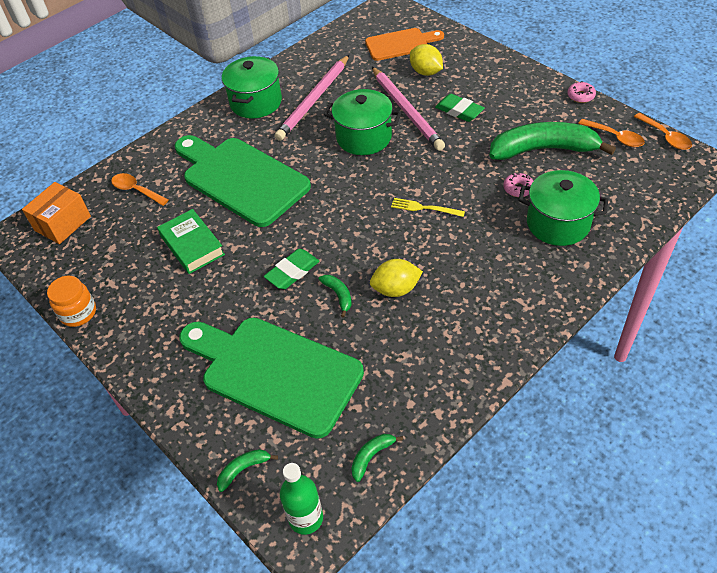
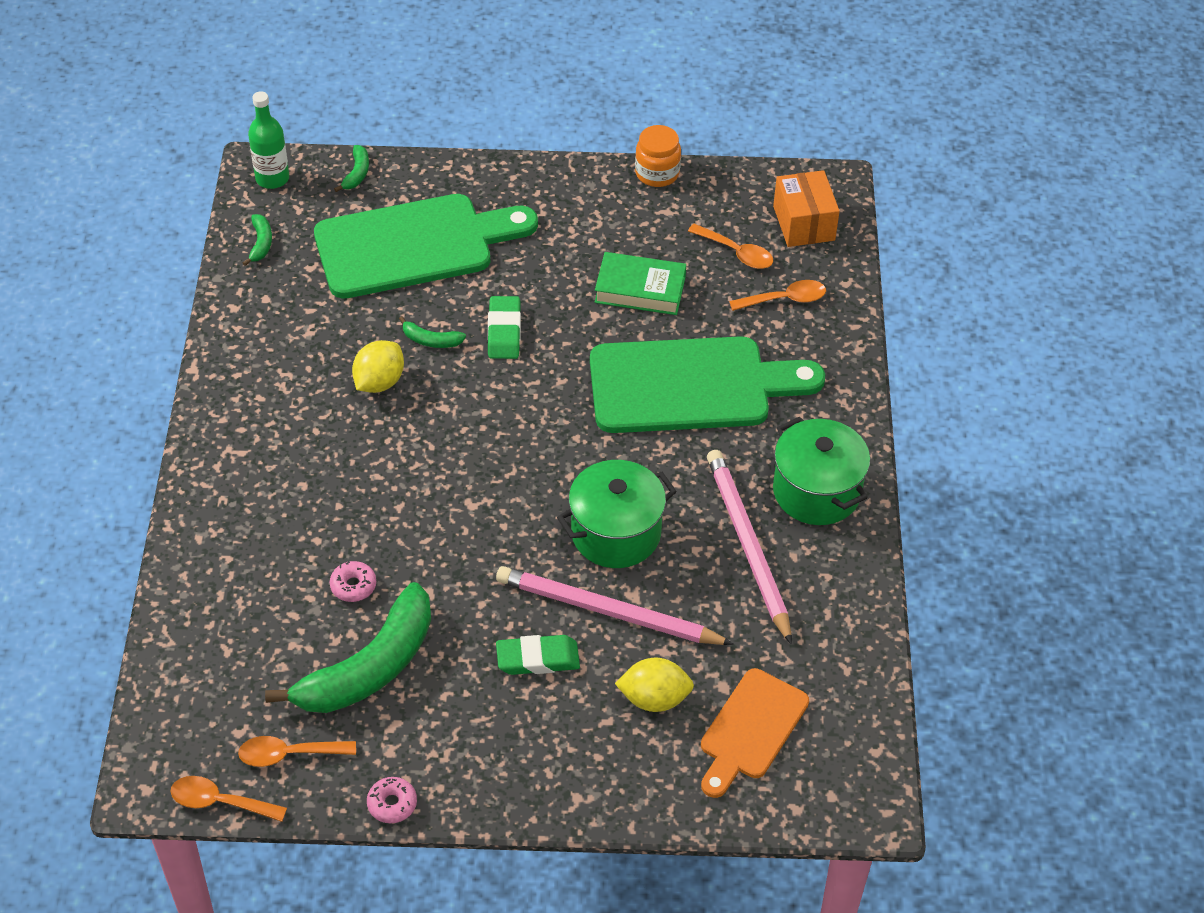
camera: 130 degrees right, 0 degrees up
yellow fork [391,198,465,217] -> none
green pot [519,170,608,246] -> none
none -> orange spoon [688,224,773,269]

